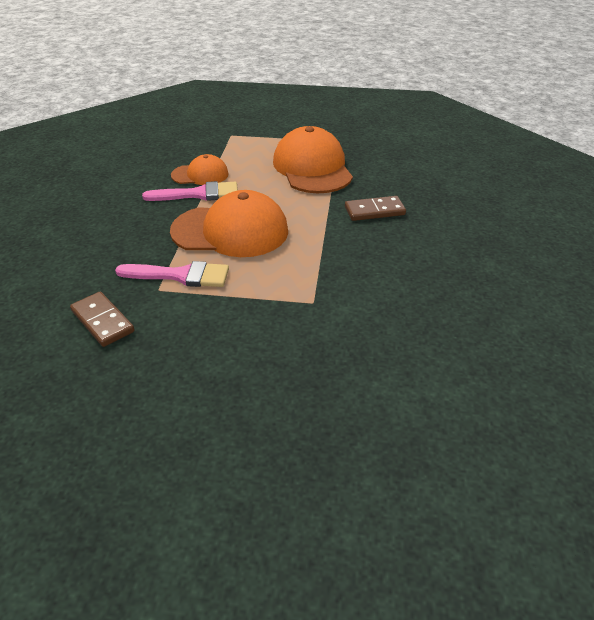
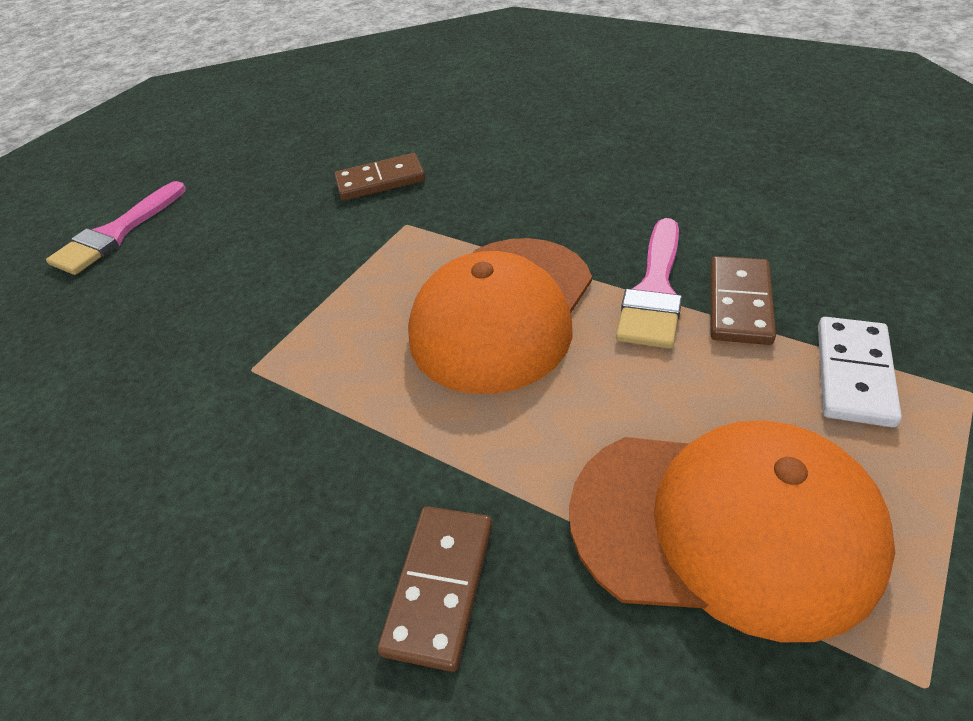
camera: 120 degrees right, 5 degrees up
pink brush [115,261,229,287] -> pink brush moved to [46,181,186,275]
orange cap [171,154,228,185] -> brown domino [710,256,776,345]
none -> white domino [818,317,902,427]

